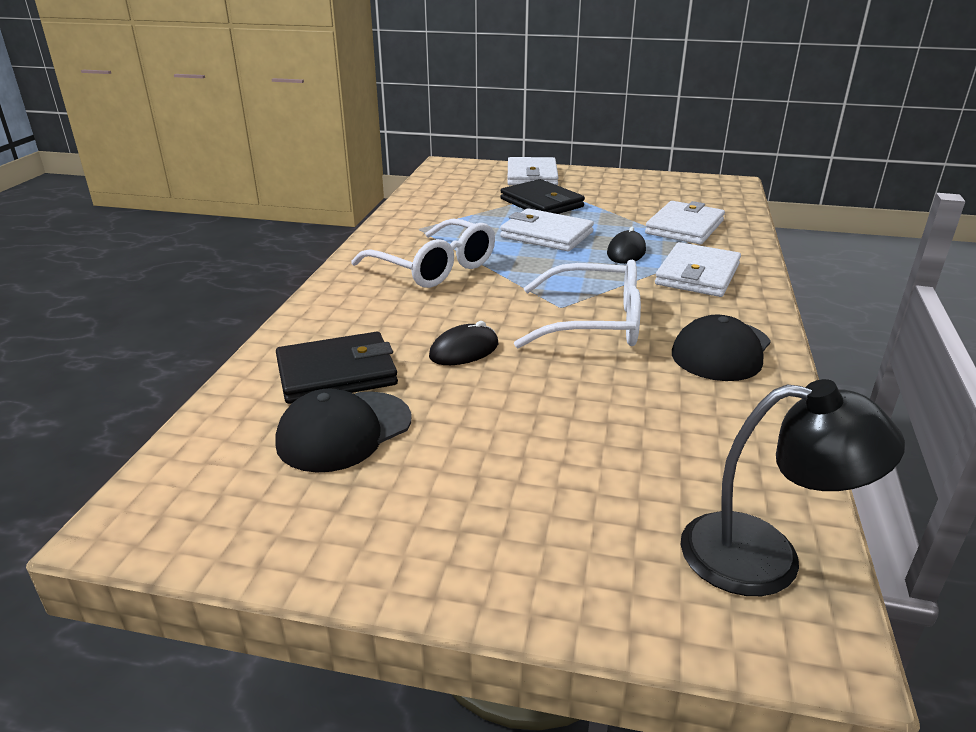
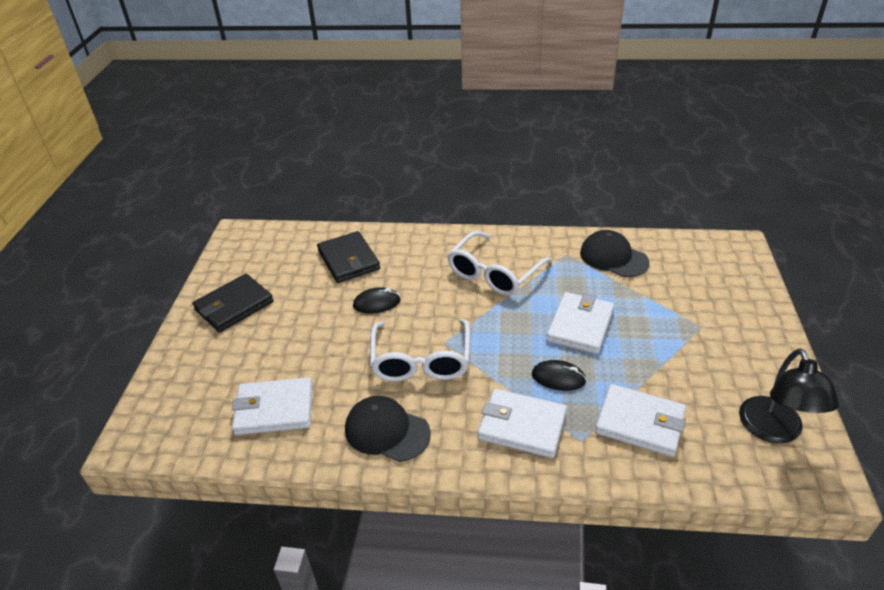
camera: 85 degrees right, 10 degrees up
black cap [275,388,411,473] -> black cap moved to [580,230,649,277]
black mouse [429,321,498,365] -> black mouse turned 60 degrees counterclockwise [353,287,400,313]
black wallet [500,179,585,214] -> black wallet moved to [192,274,274,333]
white wallet [507,157,559,185] -> white wallet moved to [232,377,313,435]
black lamp [681,379,905,596] -> black lamp moved to [739,348,839,444]

